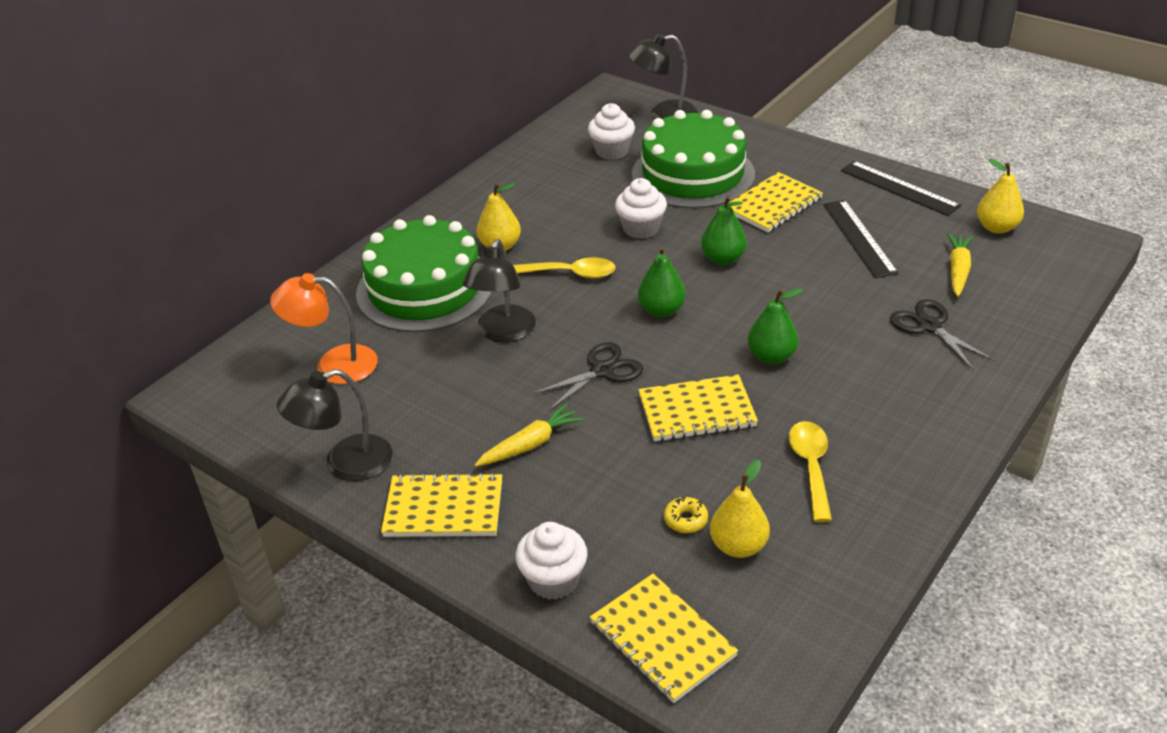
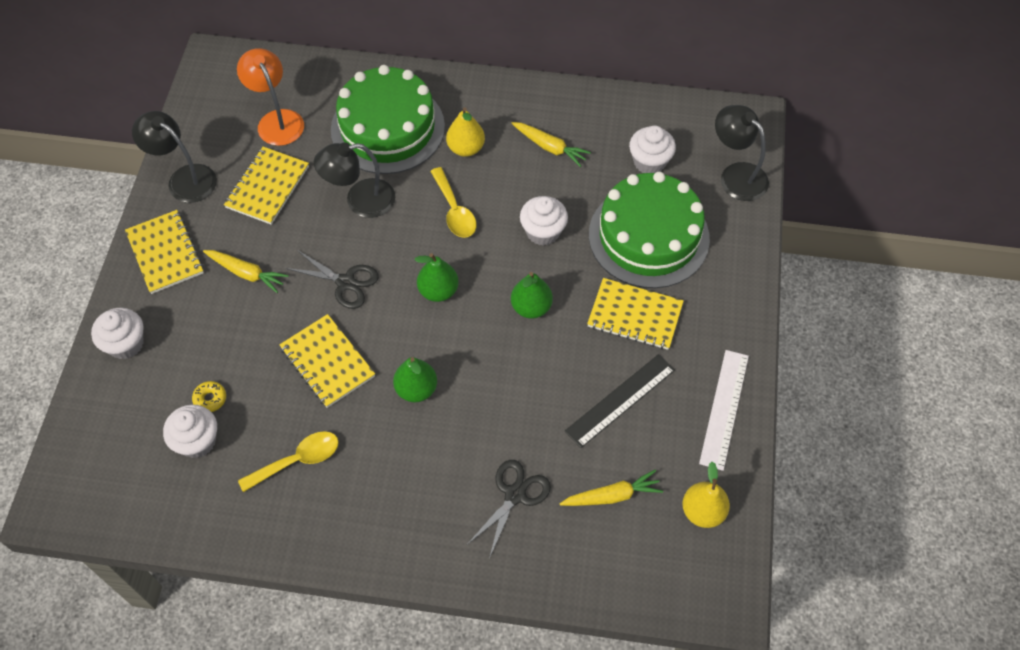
camera: 60 degrees right, 20 degrees up
yellow notebook [590,574,738,703] -> yellow notebook moved to [224,147,309,225]
yellow pear [710,460,770,558] -> white cupcake [163,404,217,458]
black ruler [841,161,961,216] -> white ruler [699,350,749,471]
none -> yellow carrot [511,122,591,167]

